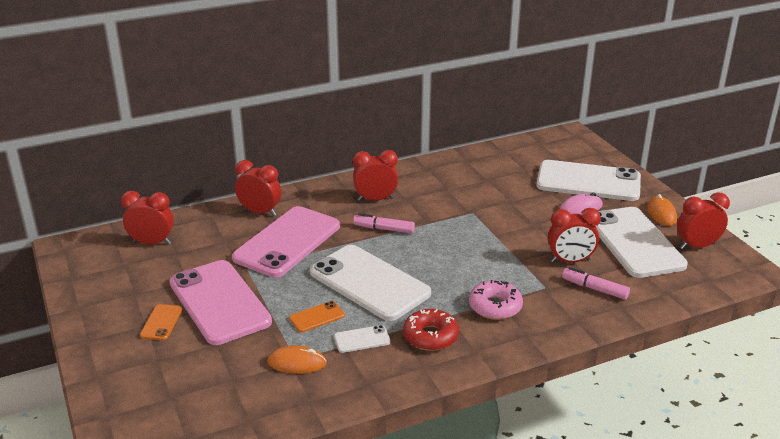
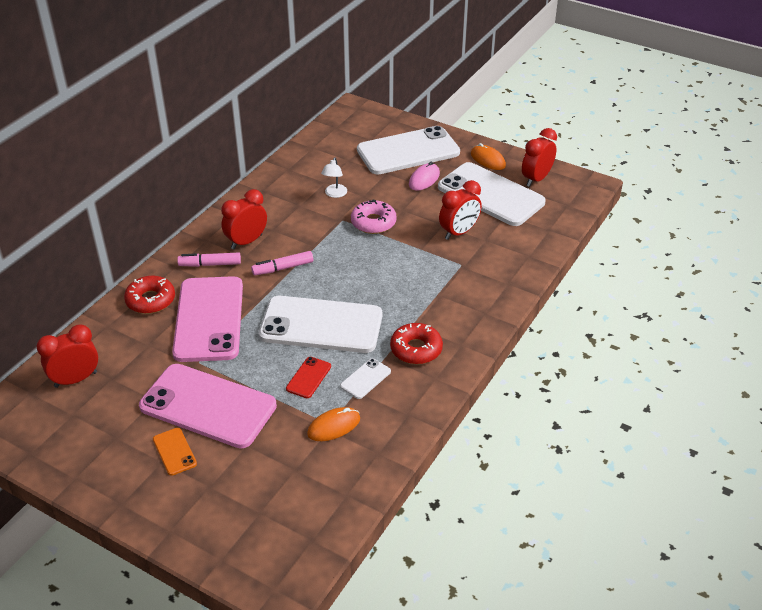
camera: 35 degrees left, 10 degrees up
red clock [235,160,281,216] -> red donut [124,276,175,314]
orange phone [289,301,345,332] -> red phone [286,357,331,398]
pink donut [469,280,523,320] -> pink donut moved to [351,199,397,234]
pink marker [562,267,630,300] -> pink marker moved to [177,252,241,267]
none -> white lamp [321,157,347,198]

